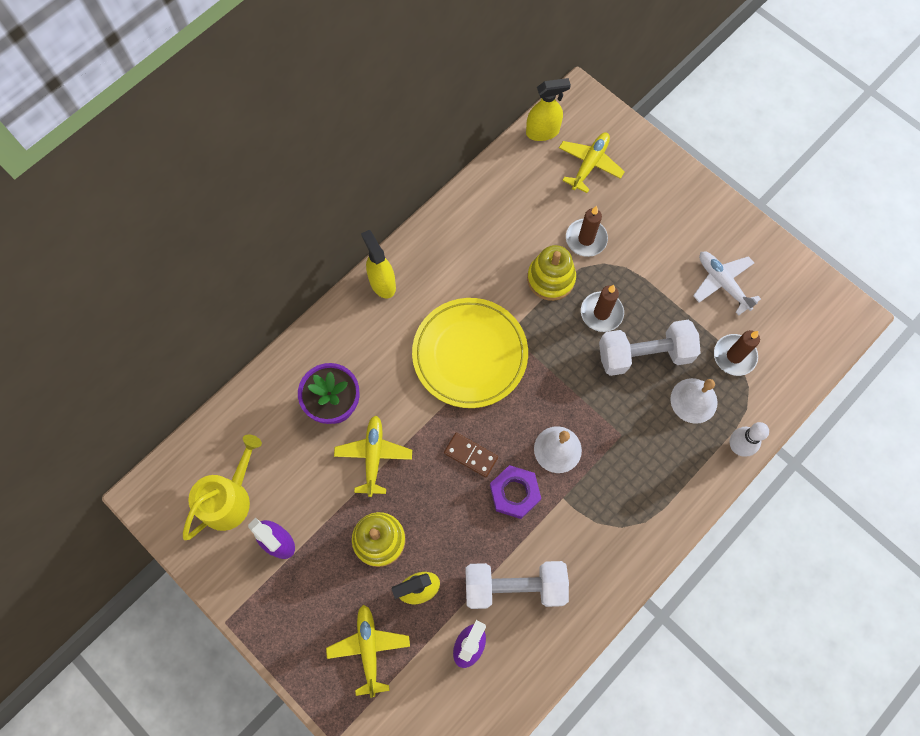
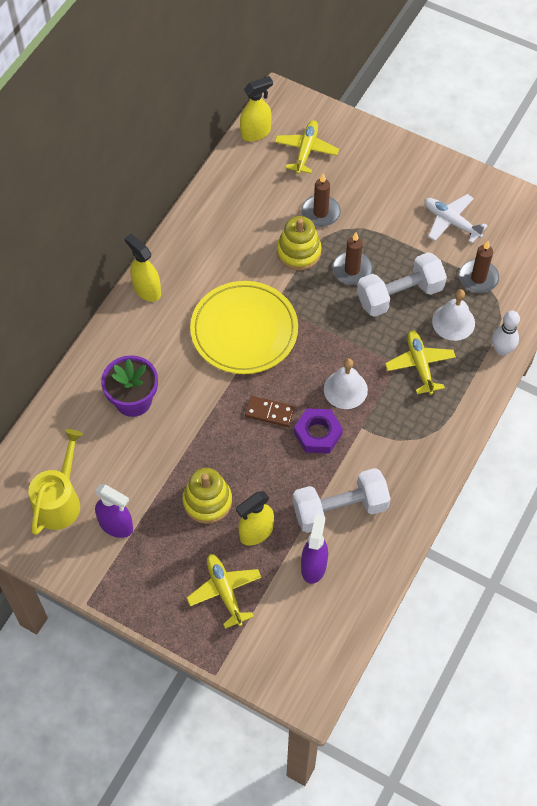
camera: 15 degrees left, 10 degrees down
yellow plane [334,415,412,497] -> yellow plane moved to [385,330,456,395]

